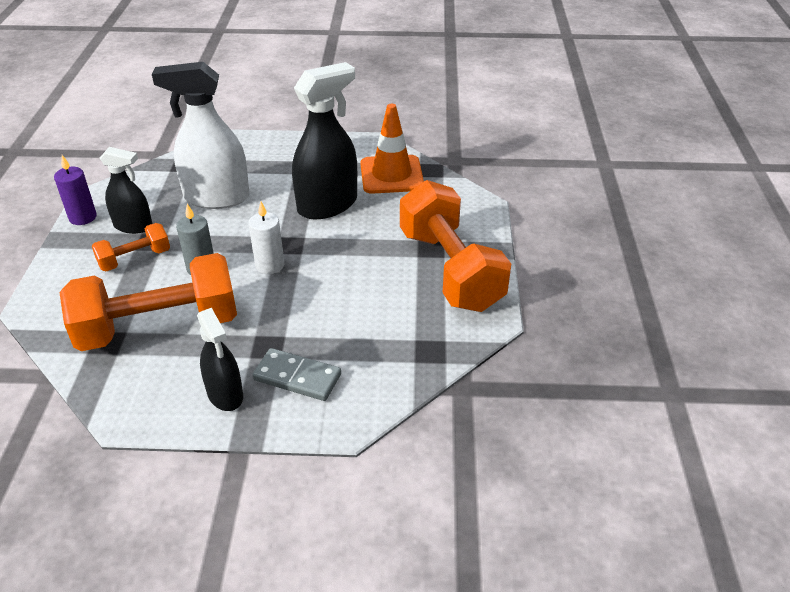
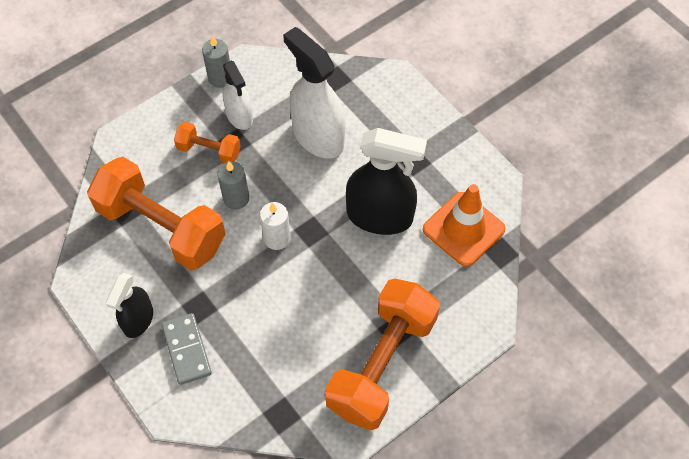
camera: 50 degrees right, 20 degrees up
purple candle [54,155,97,225] -> grey candle [202,35,230,88]
black spray bottle [100,147,152,234] -> white spray bottle [223,61,253,130]

